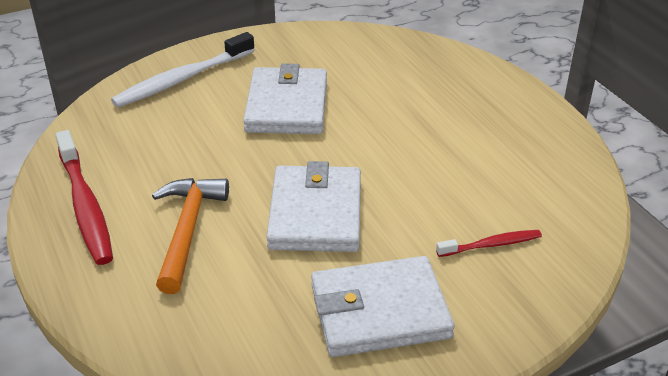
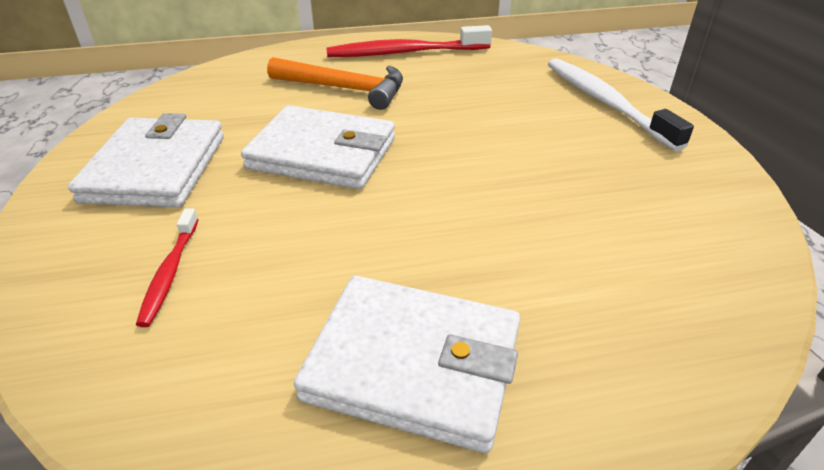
camera: 105 degrees right, 0 degrees up
white wallet [243,63,327,134] -> white wallet moved to [294,276,520,453]

